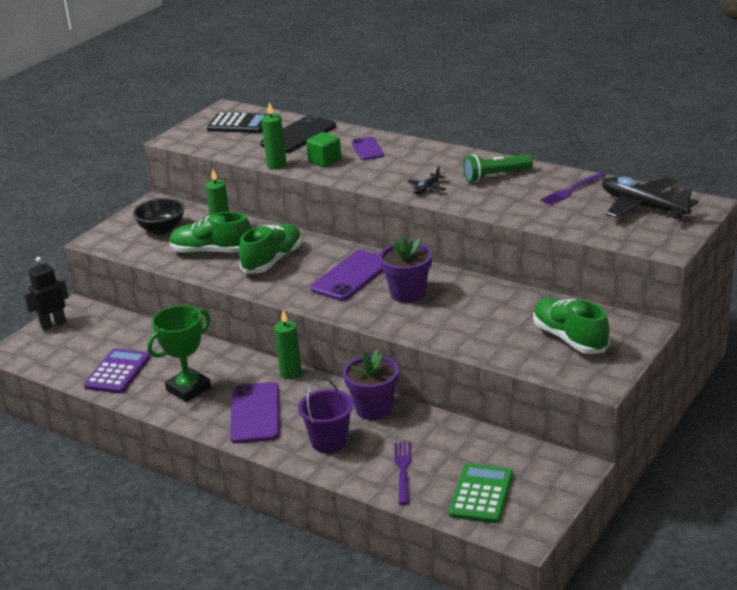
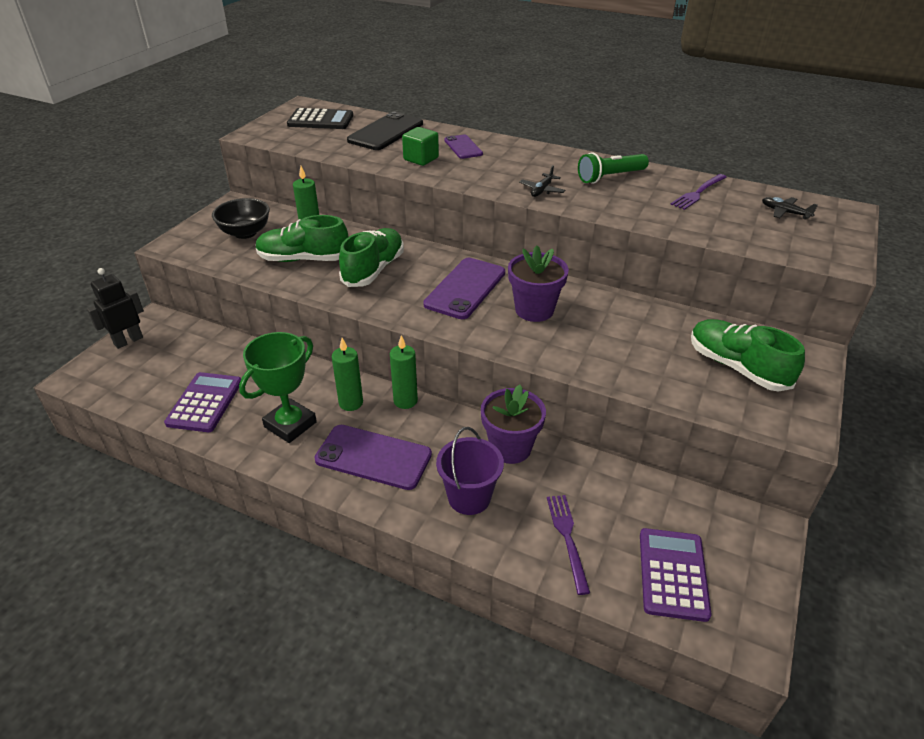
camera: 10 degrees left, 10 degrees up
purple phone [230,382,279,444] -> purple phone turned 60 degrees counterclockwise [314,425,432,490]
green candle [261,102,286,169] -> green candle moved to [332,338,363,411]
green calculator [449,464,513,523] -> purple calculator [640,528,711,622]
black plane [602,177,698,220] -> black plane [762,197,818,219], size x0.46

